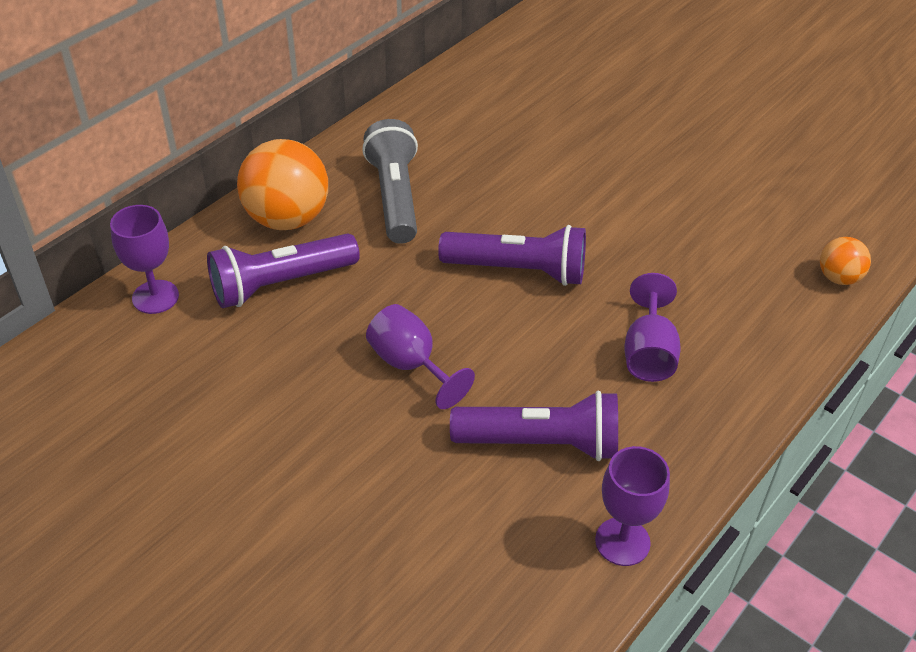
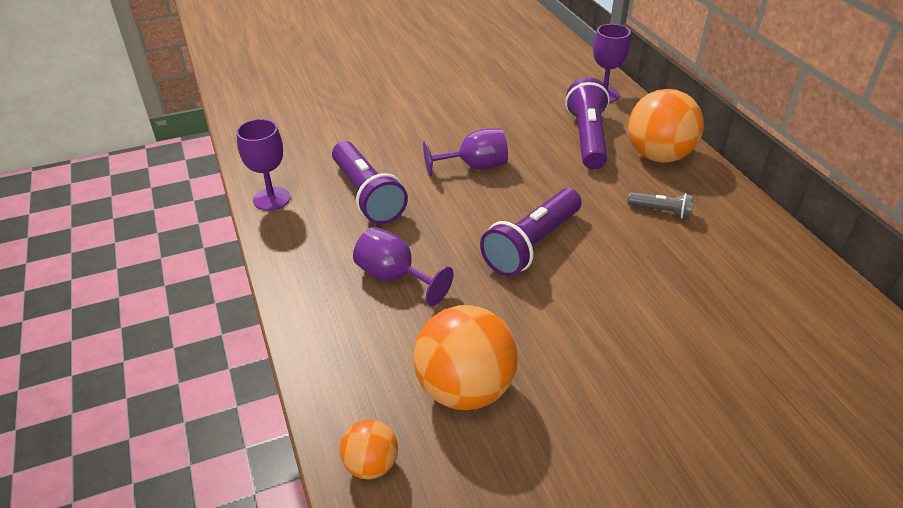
camera: 120 degrees right, 5 degrees down
grey flashlight [362,119,418,244] -> grey flashlight [628,192,693,219], size x0.51
purple flashlight [450,391,618,461] -> purple flashlight turned 60 degrees counterclockwise [332,141,408,224]
none -> orange ball [413,305,518,410]

